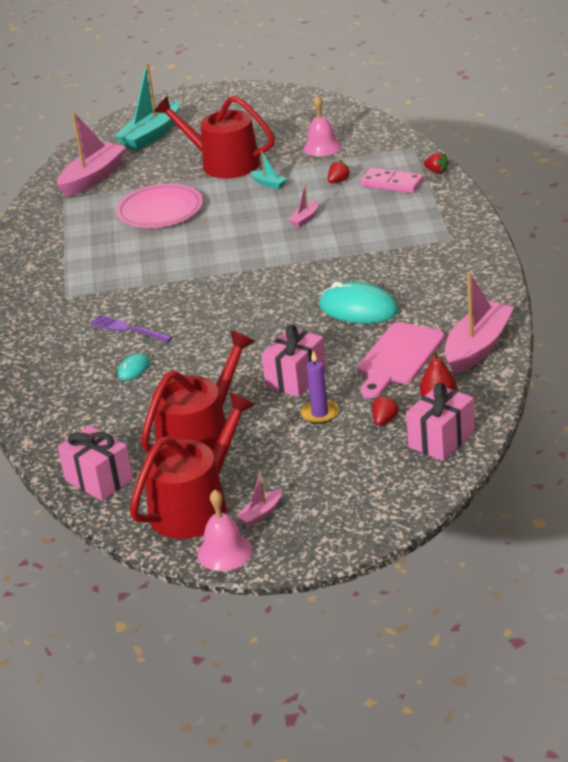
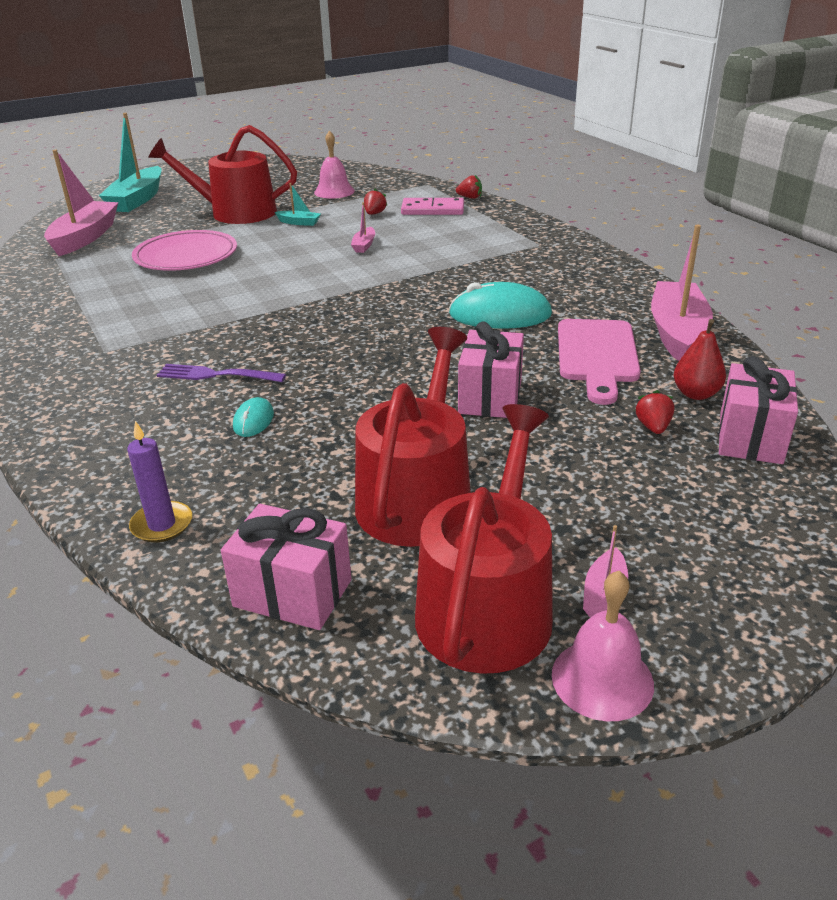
camera: 25 degrees left, 0 degrees up
purple candle [301,351,339,424] -> purple candle moved to [127,421,192,542]

